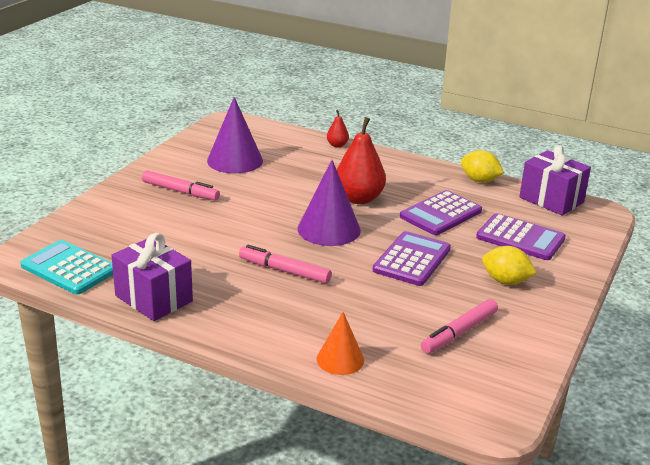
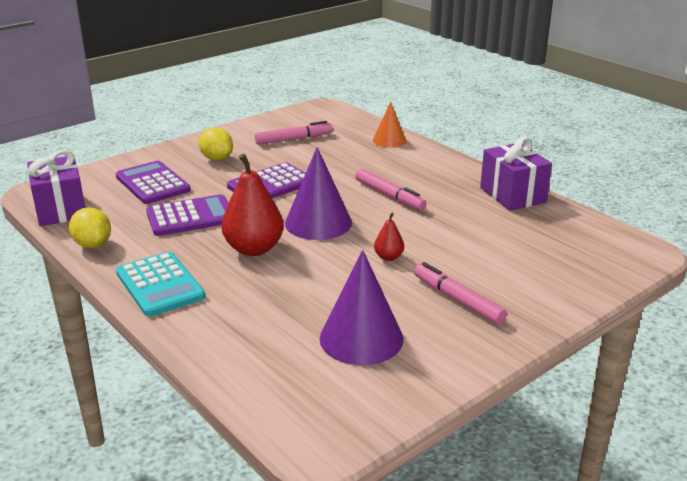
camera: 155 degrees left, 0 degrees up
turquoise calculator [20,240,113,295] -> turquoise calculator moved to [116,252,206,317]
red pear [327,110,349,148] -> red pear moved to [374,213,404,261]

